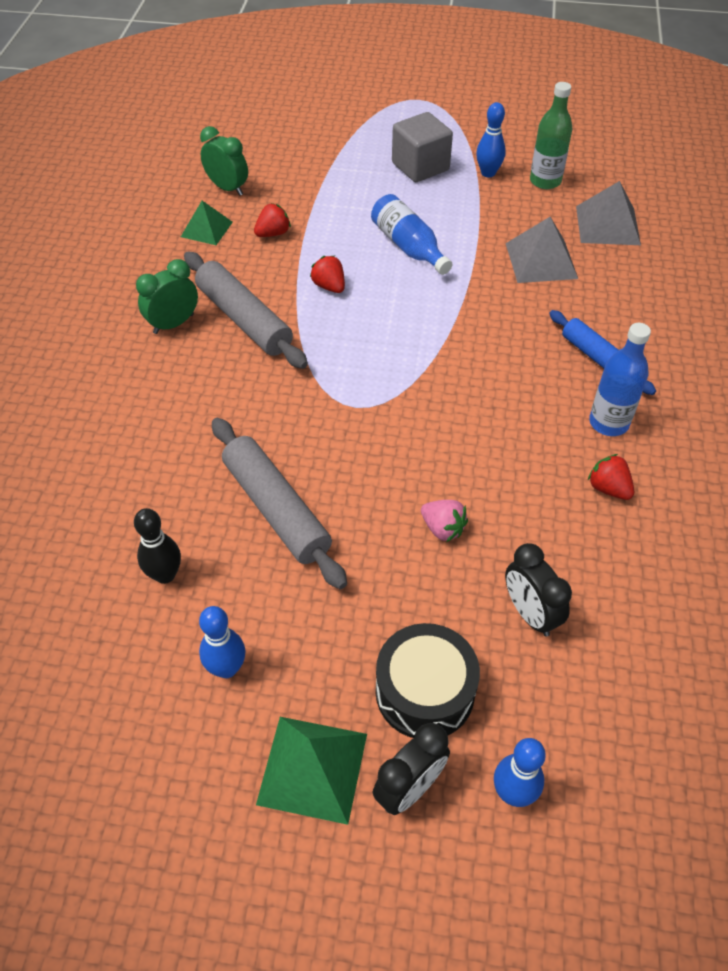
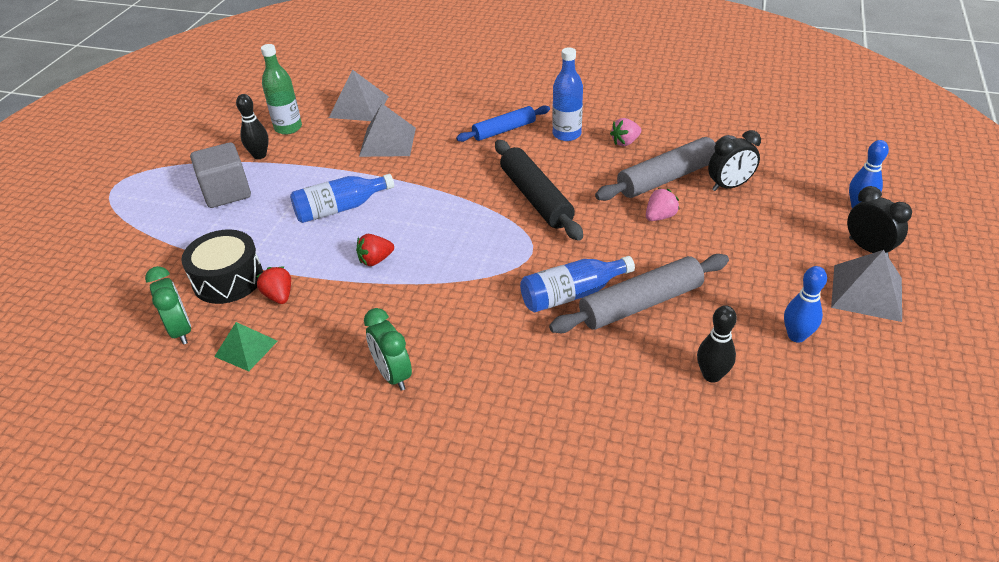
camera: 80 degrees left, 10 degrees down
grey rolling pin [184,252,308,369] -> grey rolling pin moved to [595,135,736,201]
green clock [200,126,248,196] -> green clock turned 105 degrees clockwise [145,266,191,345]
green pyramid [256,717,367,825] -> grey pyramid [831,250,902,322]
black drum [376,623,480,738] -> black drum moved to [182,229,263,304]
blue bowling pin [476,102,506,177] -> black bowling pin [236,94,269,159]
red strawberry [588,454,634,500] -> pink strawberry [610,118,641,146]
none -> black rolling pin [495,140,583,241]
none -> blue bottle [520,256,635,312]

